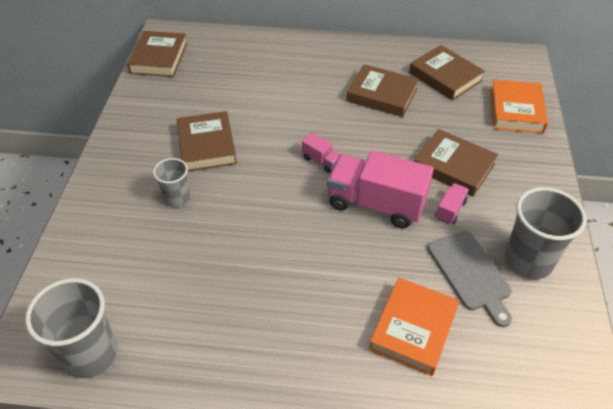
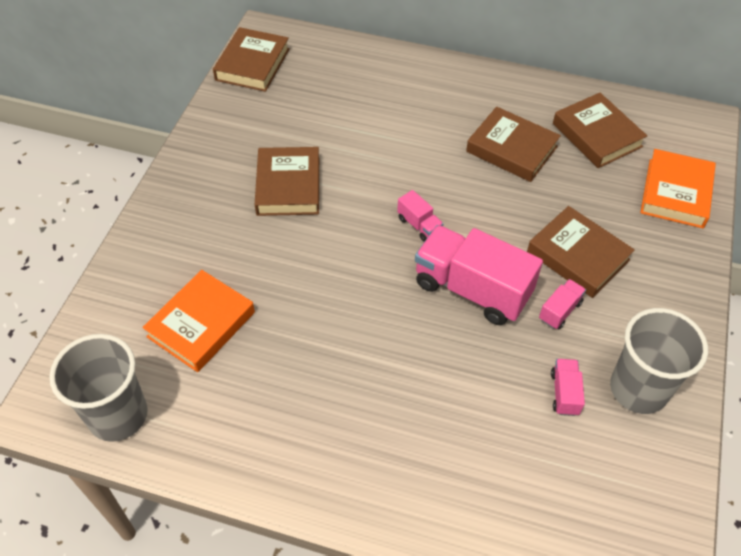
camera: 10 degrees right, 5 degrees up
grey cup [153,158,190,207] -> none
orange book [369,277,459,376] -> orange book moved to [142,270,255,372]
grey cutting board [427,231,512,327] -> pink truck [551,359,585,416]

